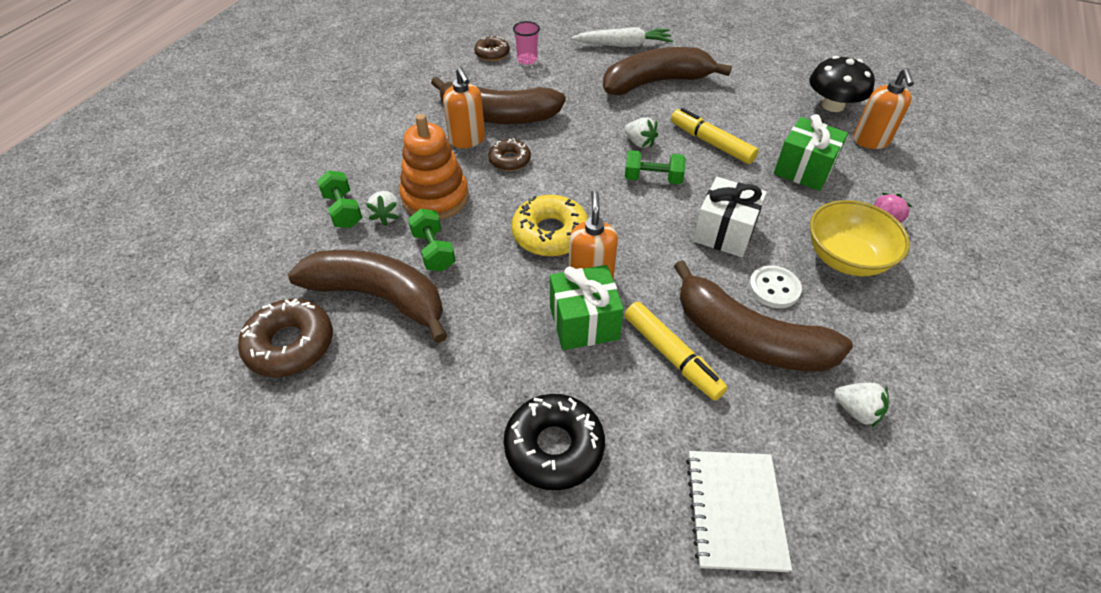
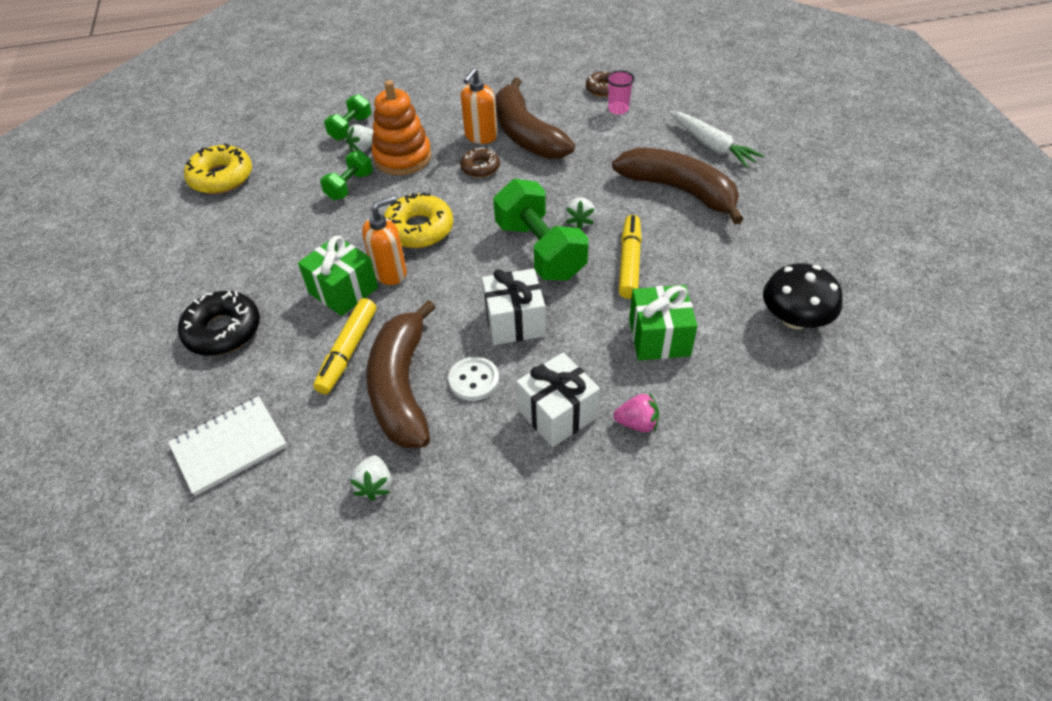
camera: 55 degrees right, 0 degrees up
brown donut [238,299,333,377] -> yellow donut [184,144,252,194]
brown banana [288,250,447,343] -> none
green dumbbell [625,150,686,184] -> green dumbbell [493,179,589,281], size x1.86
yellow bowl [810,200,910,276] -> white gift [516,352,600,447]
orange soap dispenser [853,68,914,149] -> none

